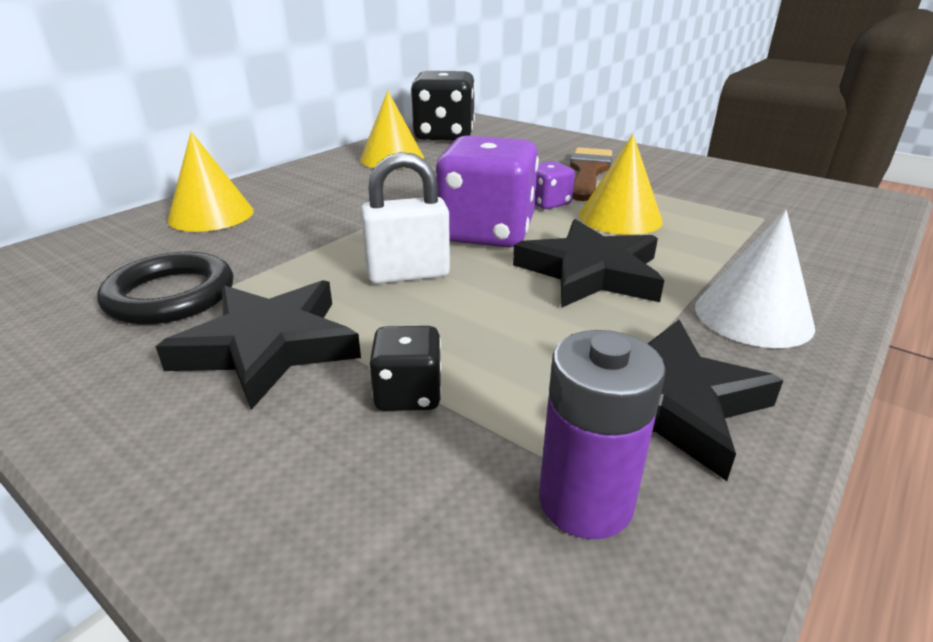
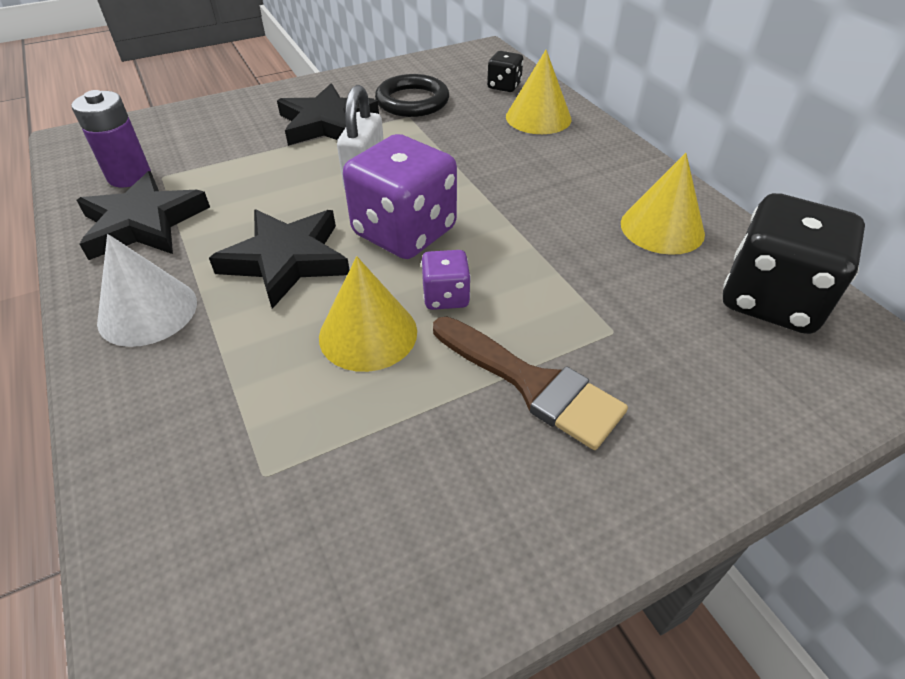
camera: 115 degrees right, 15 degrees up
black dice [369,326,442,411] -> black dice moved to [487,51,523,92]

